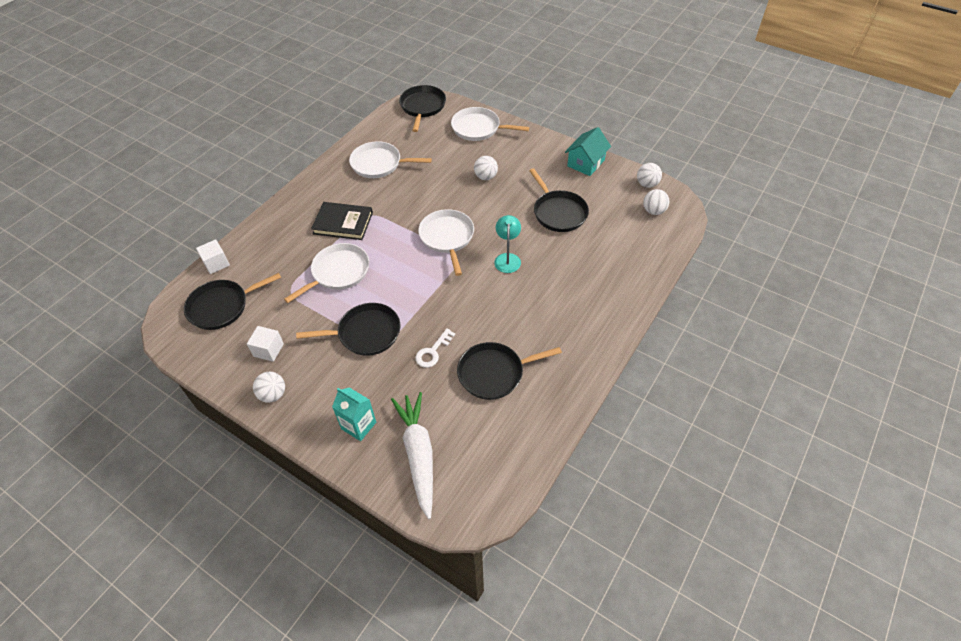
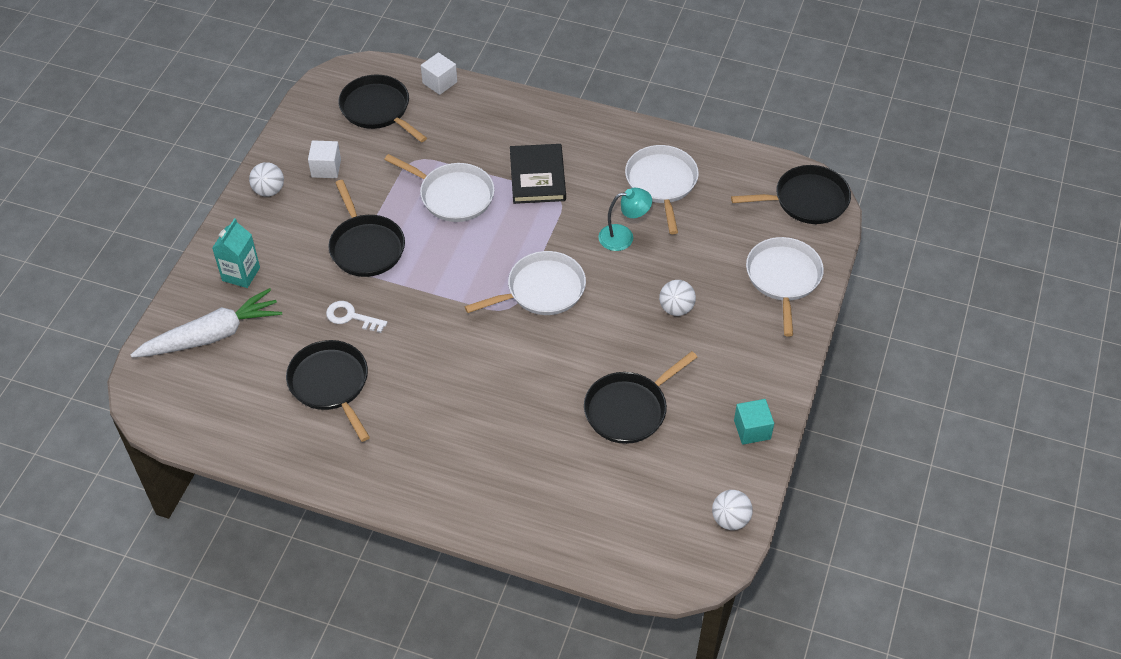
camera: 75 degrees right, 0 degrees up
turquoise lamp [494,215,521,273] -> turquoise lamp moved to [598,188,652,251]
turquoise house [565,127,611,176] -> turquoise cube [734,399,774,445]
white ball [643,189,669,215] -> none

